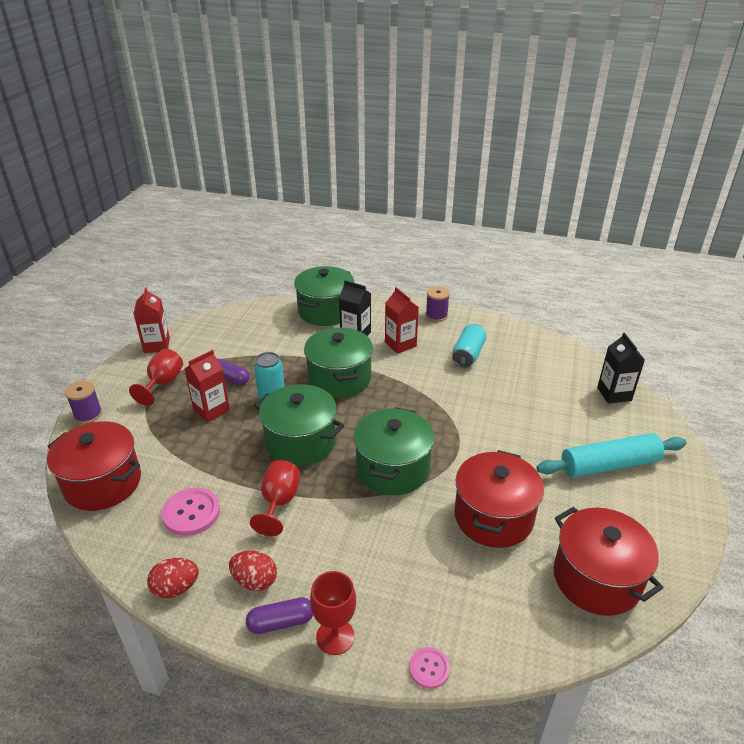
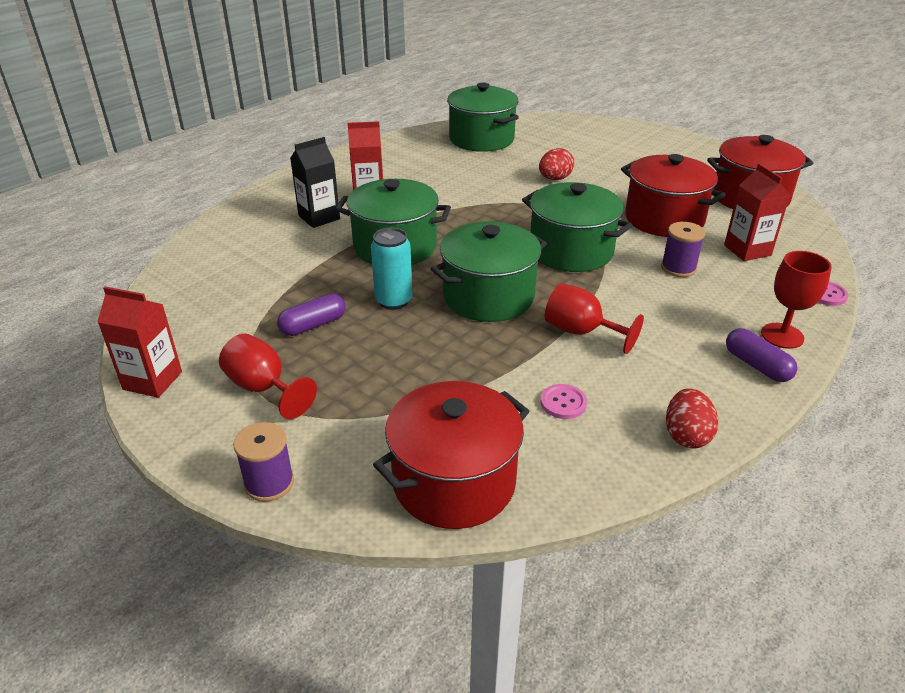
camera: 65 degrees left, 0 degrees up
pink button [162,488,220,536] -> pink button [541,384,587,419], size x0.59
red carton [185,350,230,422] -> red carton moved to [724,163,790,261]
red egg [229,551,277,591] -> red egg moved to [539,148,574,180]
purple capsule [246,597,313,634] -> purple capsule turned 45 degrees counterclockwise [726,328,798,382]
green pot [294,266,354,326] -> green pot moved to [447,83,519,152]
purple spool [426,286,450,322] -> purple spool moved to [661,222,705,277]
turquoise can [452,324,486,368] -> none
turquoise rolling pin [536,433,687,478] -> none
black carton [597,332,645,404] -> none

